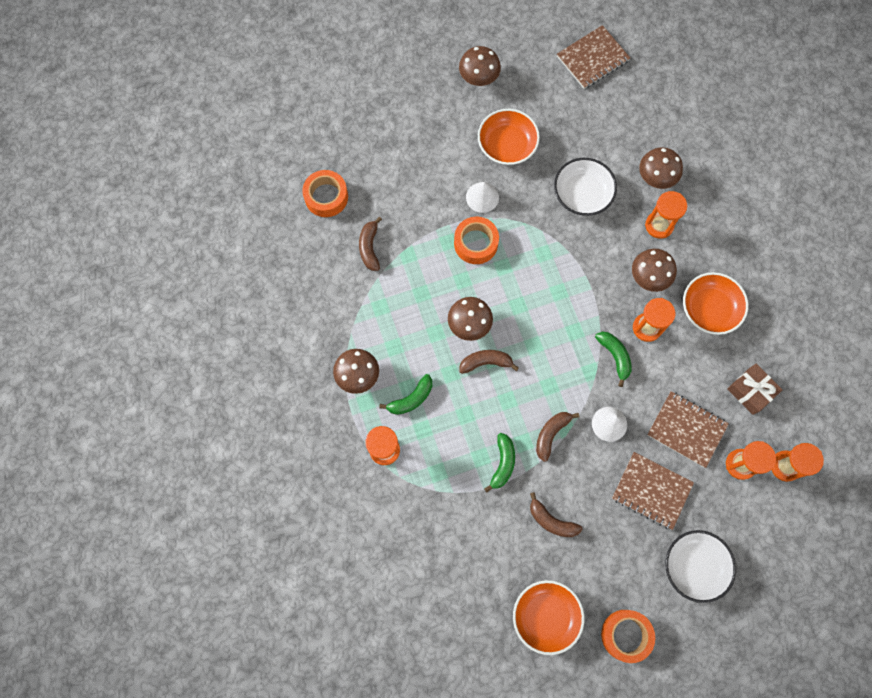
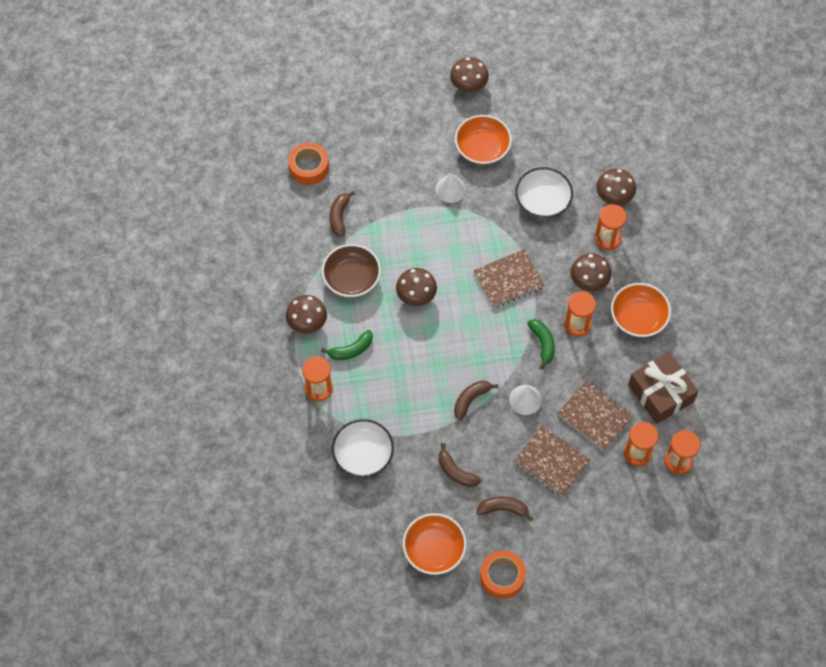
camera: 10 degrees right, 10 degrees down
orange tape [454,217,499,264] -> none
brown banana [459,350,519,374] -> brown banana moved to [476,496,533,521]
green banana [484,433,515,492] -> none
brown notebook [557,25,630,89] -> brown notebook moved to [473,249,545,309]
white bowl [665,530,736,603] -> white bowl moved to [332,419,394,478]
brown gift [727,364,782,415] -> brown gift [628,352,698,424], size x1.53
none -> brown bowl [322,244,381,297]

